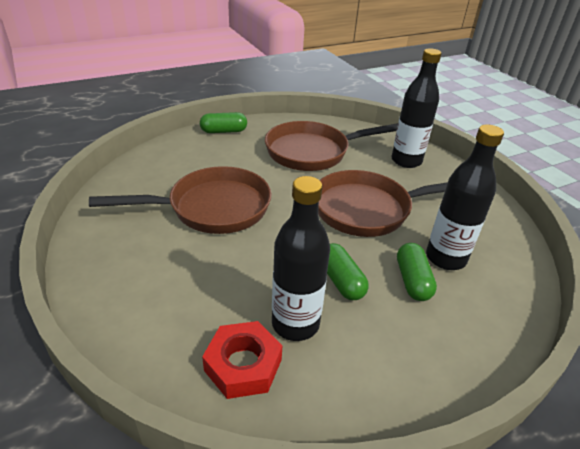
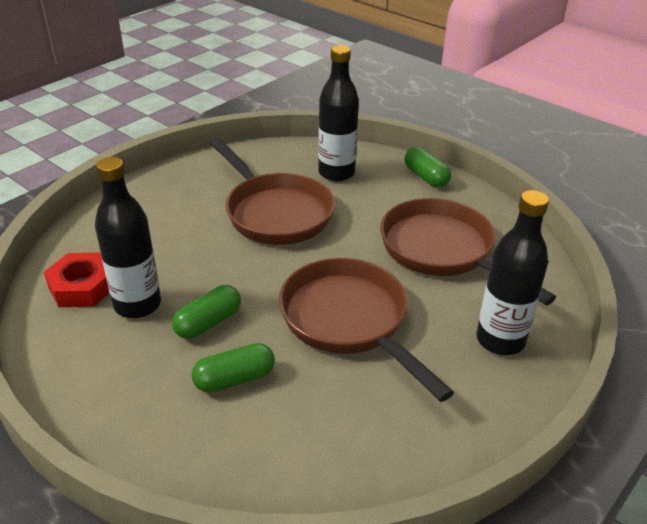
camera: 70 degrees right, 0 degrees up
black bottle [426,124,504,270] -> black bottle moved to [318,45,359,181]

